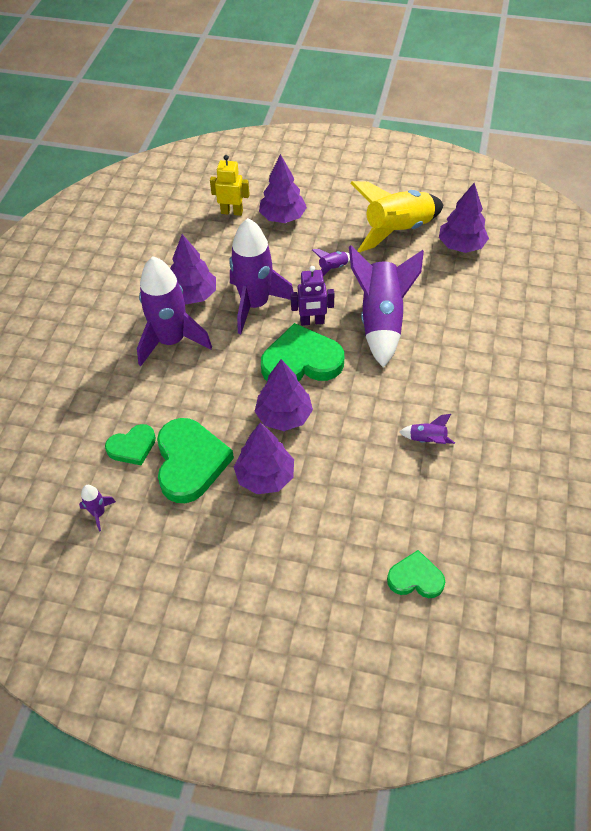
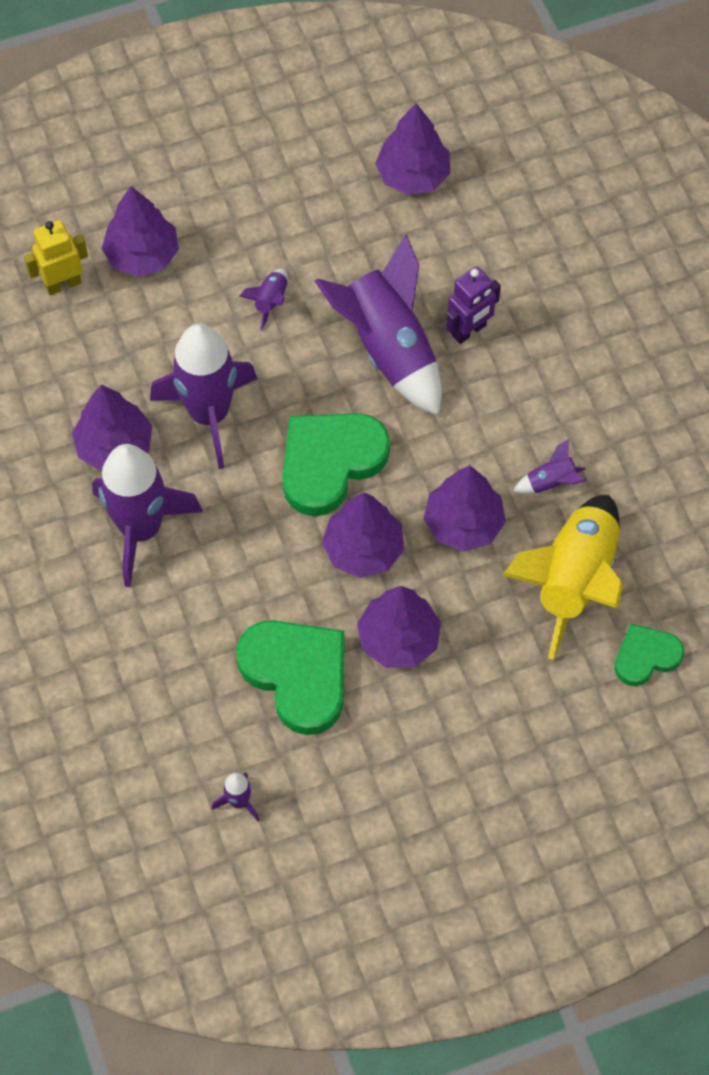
camera: 35 degrees left, 10 degrees up
green heart [105,424,156,465] -> none
purple robot [291,266,334,326] -> purple robot moved to [446,266,501,344]
yellow rocket [350,181,443,252] -> yellow rocket moved to [502,495,623,659]
none -> purple tree [424,465,506,552]

